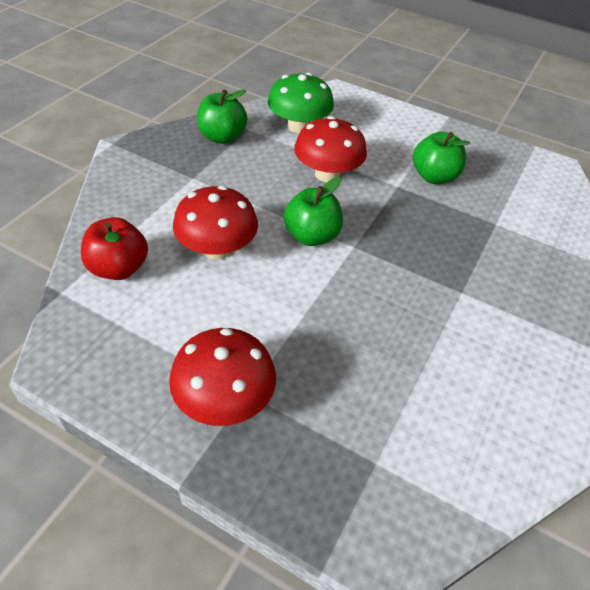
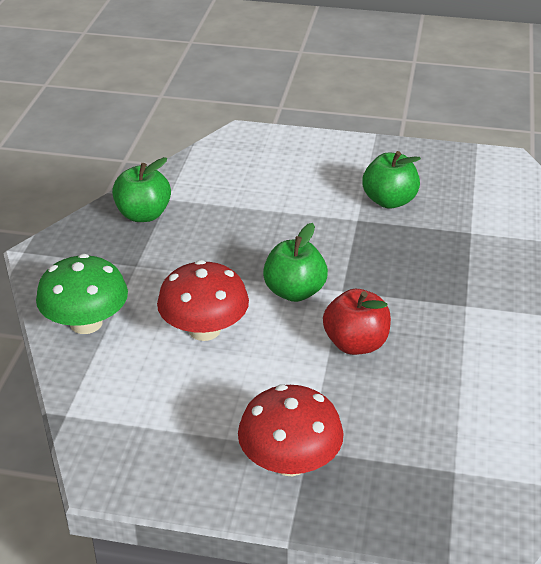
camera: 15 degrees left, 10 degrees down
red apple [81,217,148,280] -> red apple moved to [323,289,391,355]
green mushroom [268,72,334,133] -> green mushroom moved to [36,254,128,334]
red mushroom [294,116,367,182] -> none

